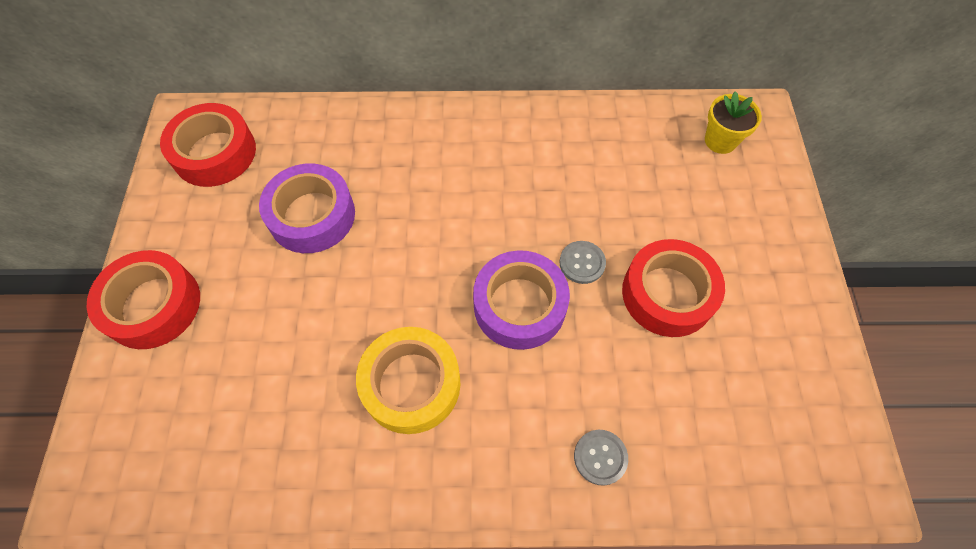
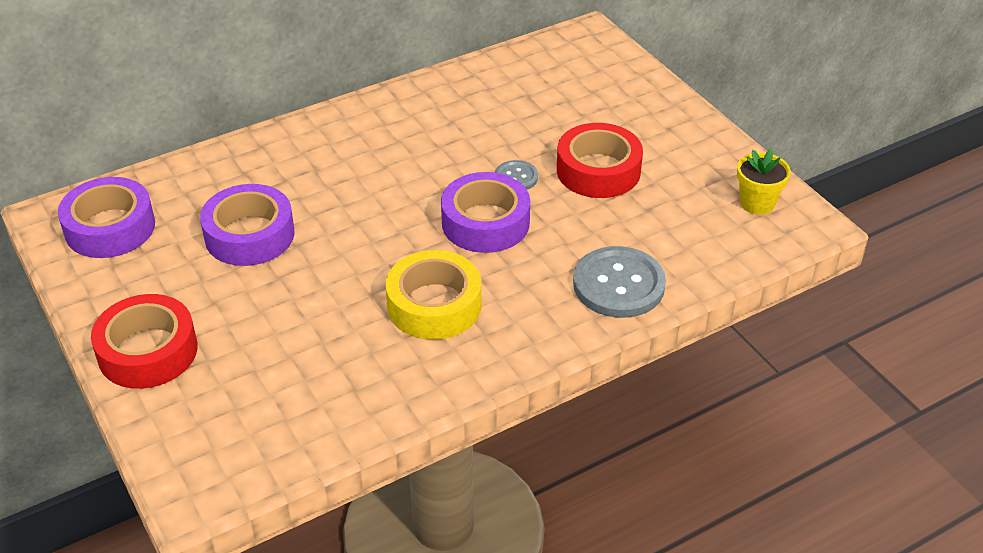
camera: 30 degrees left, 20 degrees down
red tape [160,103,256,187] -> purple tape [58,177,155,258]
grey button [574,430,628,486] -> grey button [573,246,666,318], size x1.93
yellow flower pot [705,91,762,154] -> yellow flower pot moved to [737,149,791,215]

